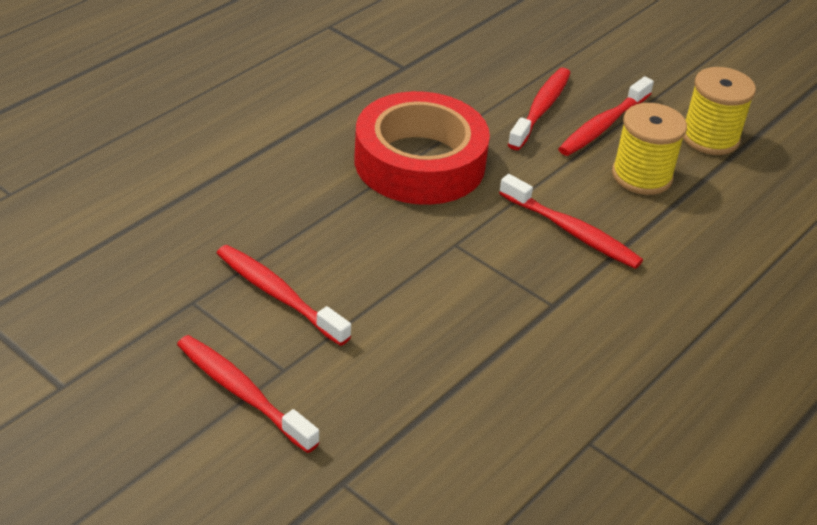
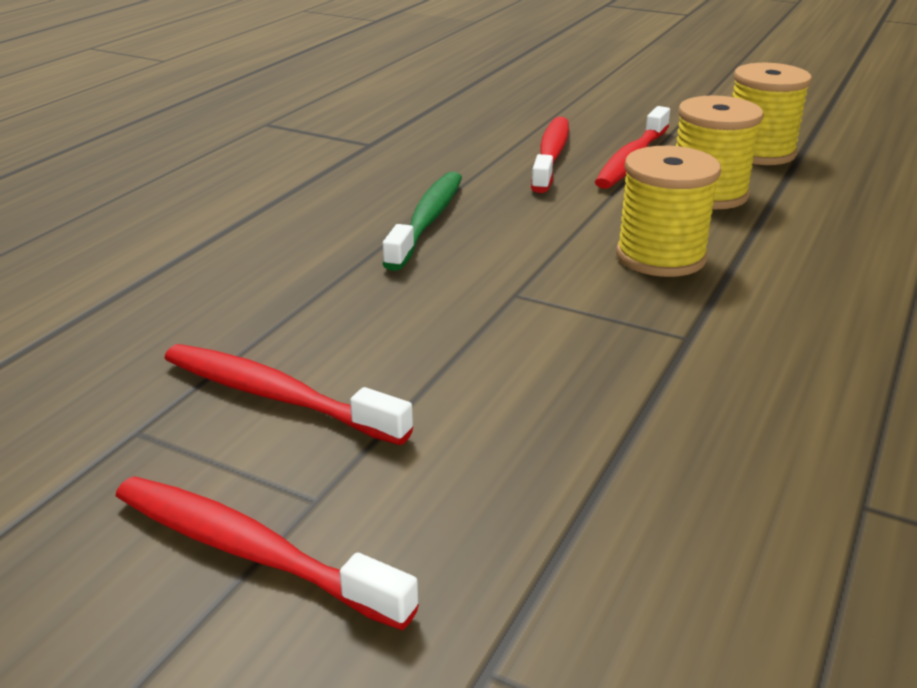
camera: 10 degrees left, 10 degrees down
red tape [354,91,490,205] -> green toothbrush [383,172,462,271]
red toothbrush [499,174,643,269] -> yellow spool [616,146,721,277]

